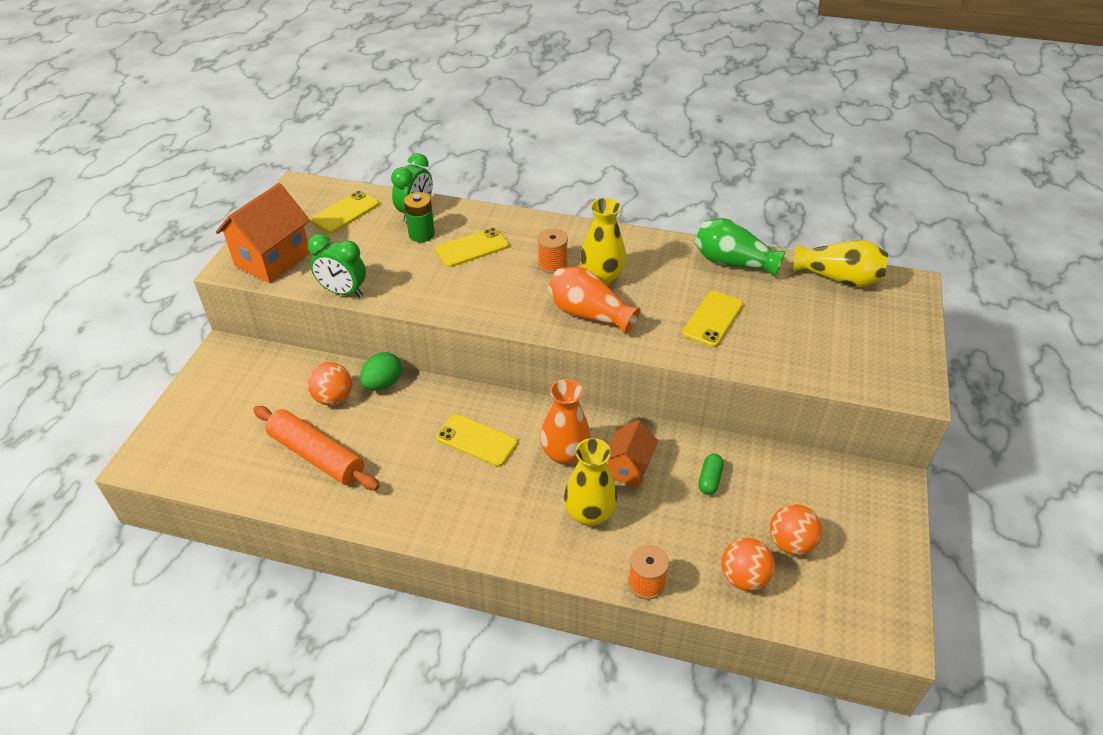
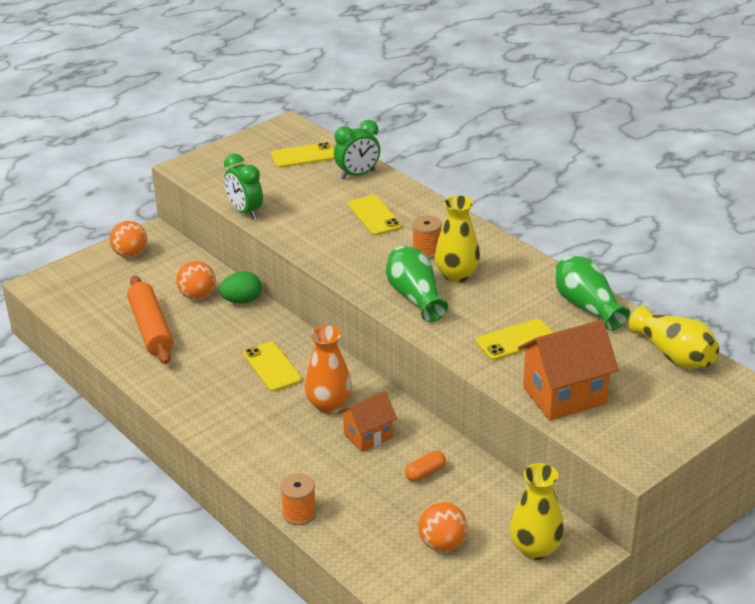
camera: 35 degrees right, 10 degrees down
orange house [216,183,310,283] -> orange house moved to [518,320,619,421]
green battery [404,192,435,242] -> none
yellow phone [435,228,509,267] -> yellow phone turned 60 degrees clockwise [348,195,402,236]
orange vase [548,267,640,335] -> green vase [386,246,448,322]
yellow vase [564,438,617,526] -> yellow vase moved to [510,463,564,560]
green capsule [698,454,724,495] -> orange capsule [405,451,446,482]
orange ball [722,538,775,591] -> orange ball moved to [110,221,147,258]

